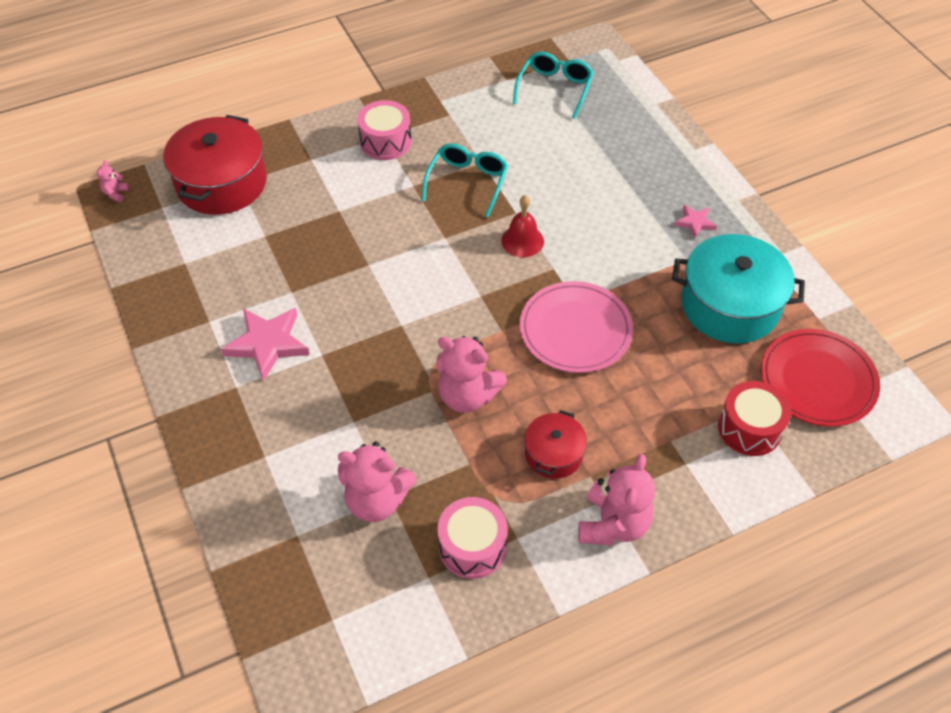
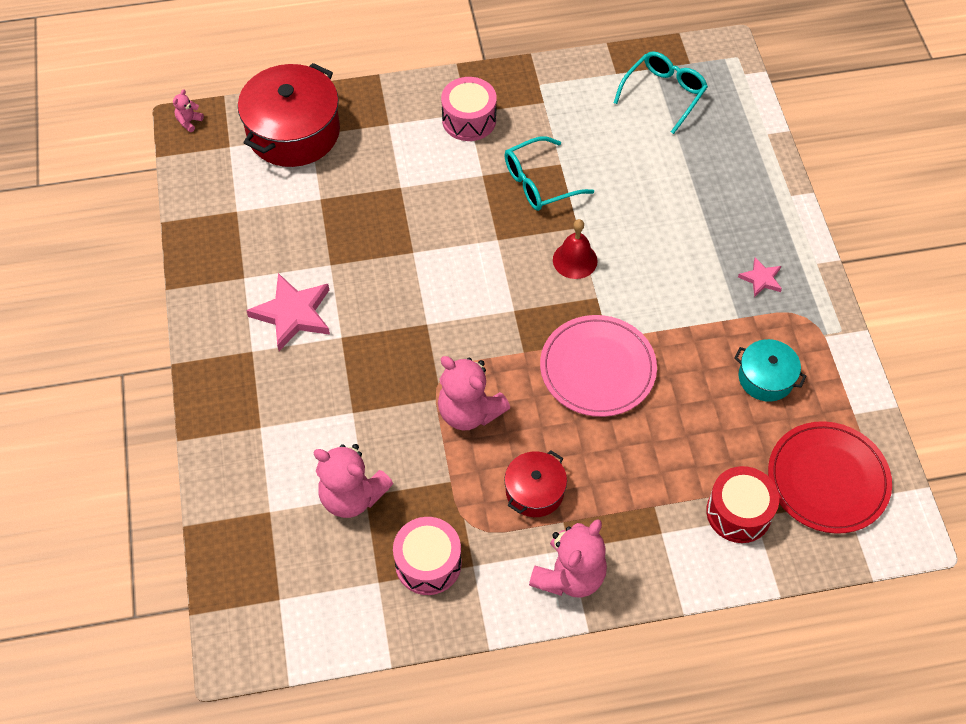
camera: 15 degrees right, 5 degrees up
turquoise glasses [421,143,508,217] -> turquoise glasses turned 150 degrees counterclockwise [504,136,594,211]
turquoise pot [672,234,805,343] -> turquoise pot [734,339,807,402], size x0.53

